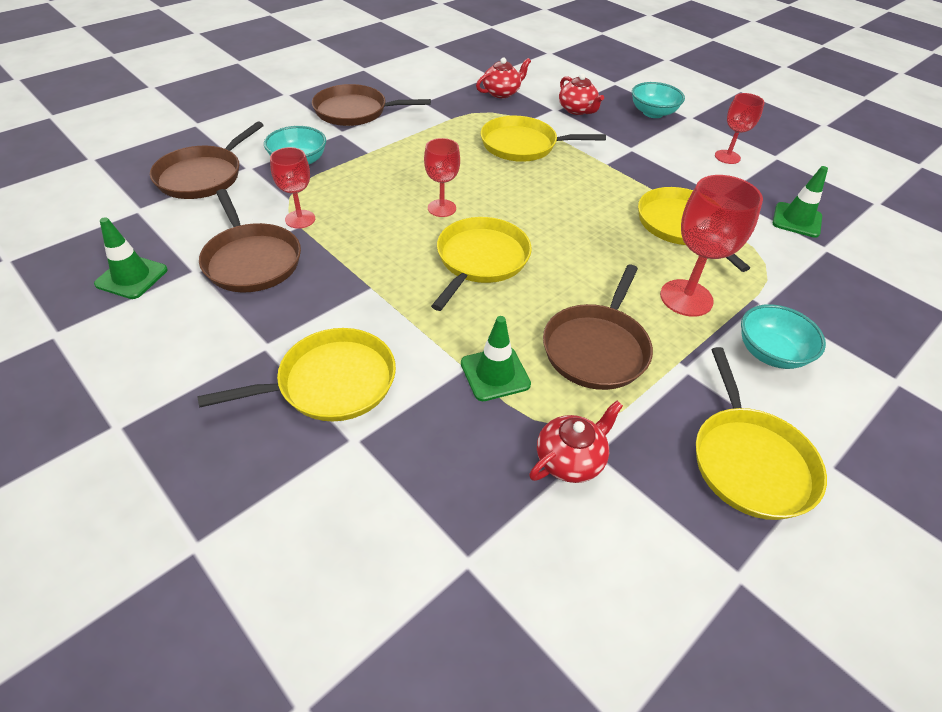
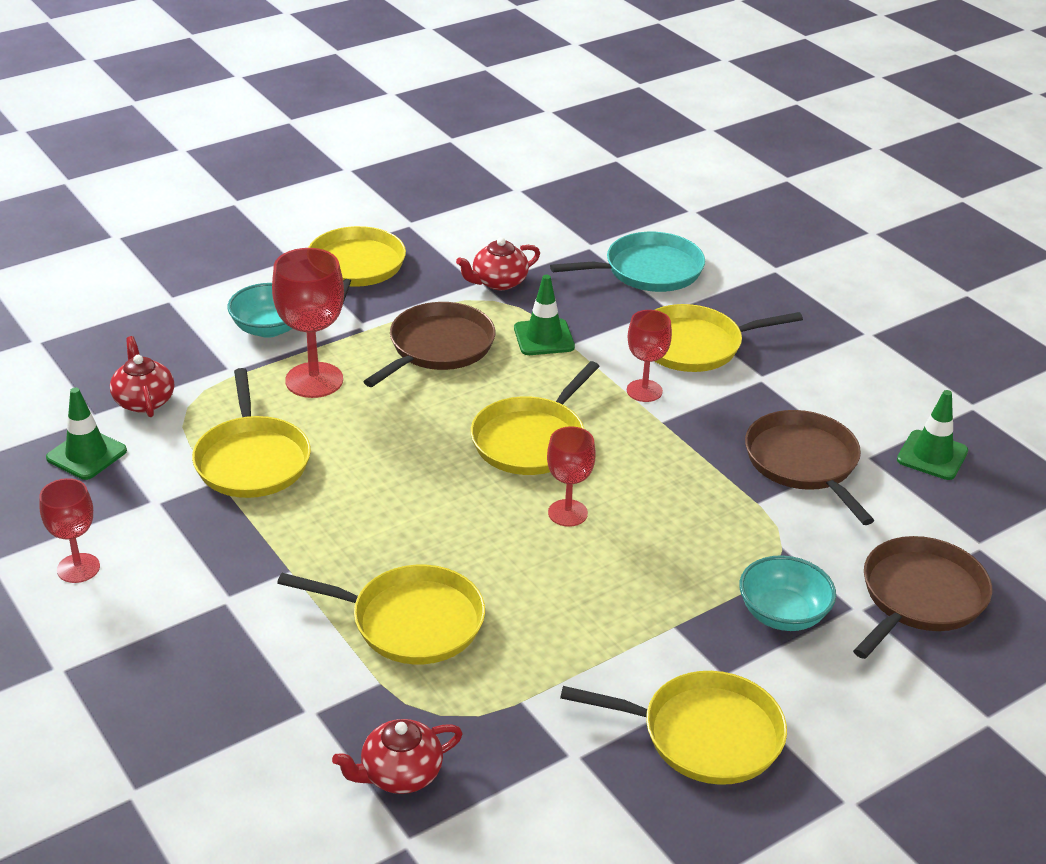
camera: 170 degrees left, 10 degrees down
red goblet [270,147,315,229] -> red goblet moved to [627,310,672,402]
brown pan [312,84,431,126] -> yellow pan [560,671,787,785]
red teapot [559,74,604,115] -> red teapot moved to [110,336,174,417]
turquoise bowl [632,82,685,118] -> none
none -> turquoise pan [550,232,705,292]

